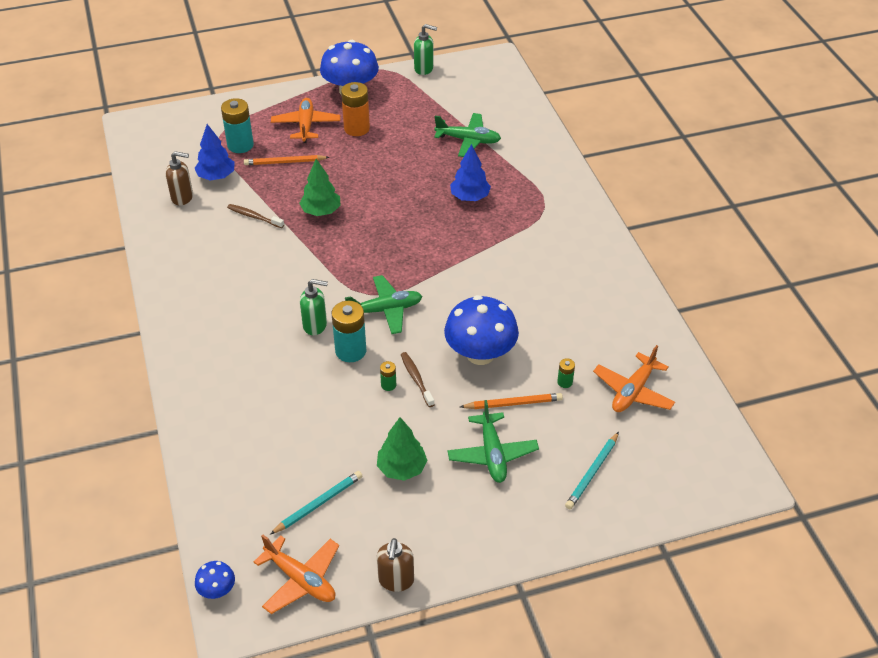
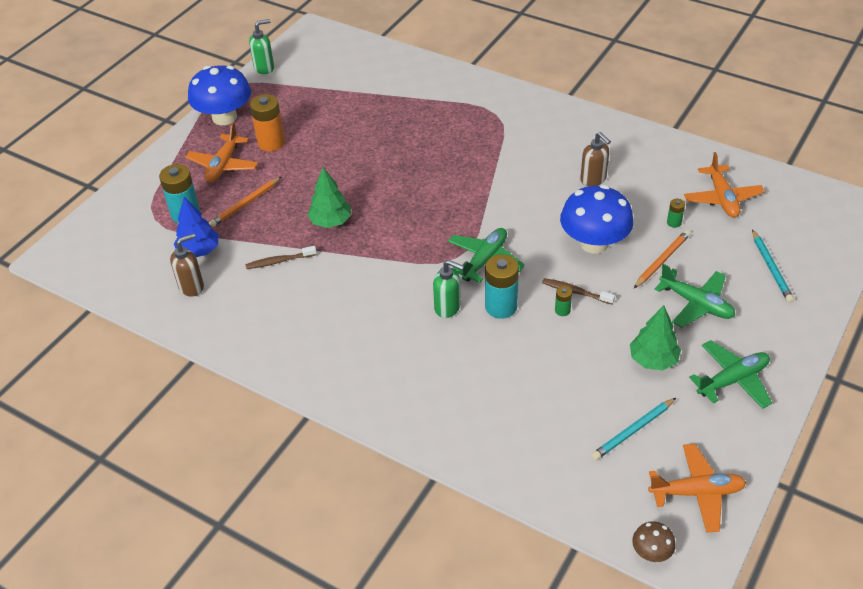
camera: 40 degrees left, 0 degrees up
blue mushroom [195,561,235,599] -> brown mushroom [632,521,676,562]
turquoise pencil [270,471,362,535] -> turquoise pencil turned 135 degrees counterclockwise [591,398,676,460]
orange plane [271,98,340,143] -> orange plane turned 120 degrees counterclockwise [185,122,258,182]
green soap dispenser [300,279,328,335] -> green soap dispenser turned 60 degrees clockwise [433,260,464,318]
brown soap dispenser [377,538,414,592] -> brown soap dispenser moved to [580,132,611,186]
green plane [434,113,501,157] -> green plane moved to [689,340,772,409]
blue tree [450,144,491,201] -> none

